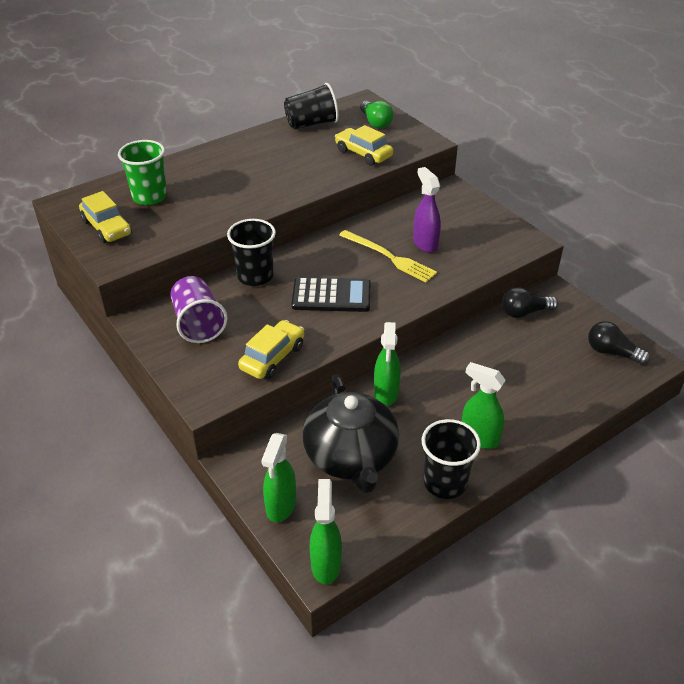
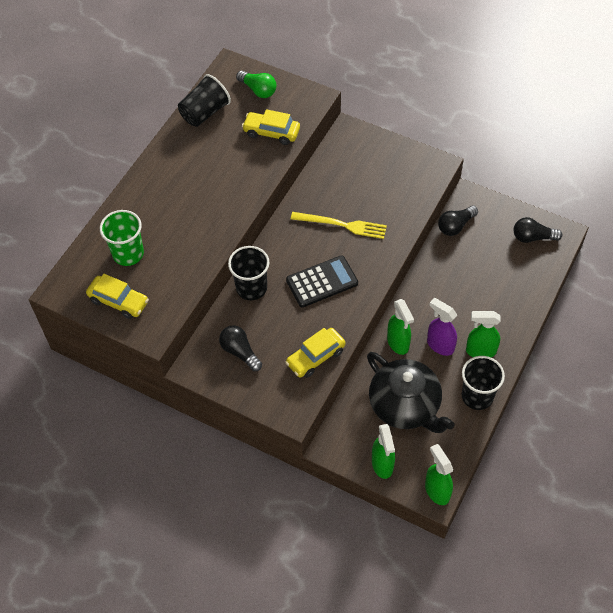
camera: 25 degrees left, 15 degrees up
purple cup [170,276,227,343] -> black light bulb [219,325,262,371]
yellow car [238,320,304,379] -> yellow car turned 135 degrees counterclockwise [285,328,346,378]
purple spray bottle [413,167,441,253] -> purple spray bottle moved to [427,298,457,356]

